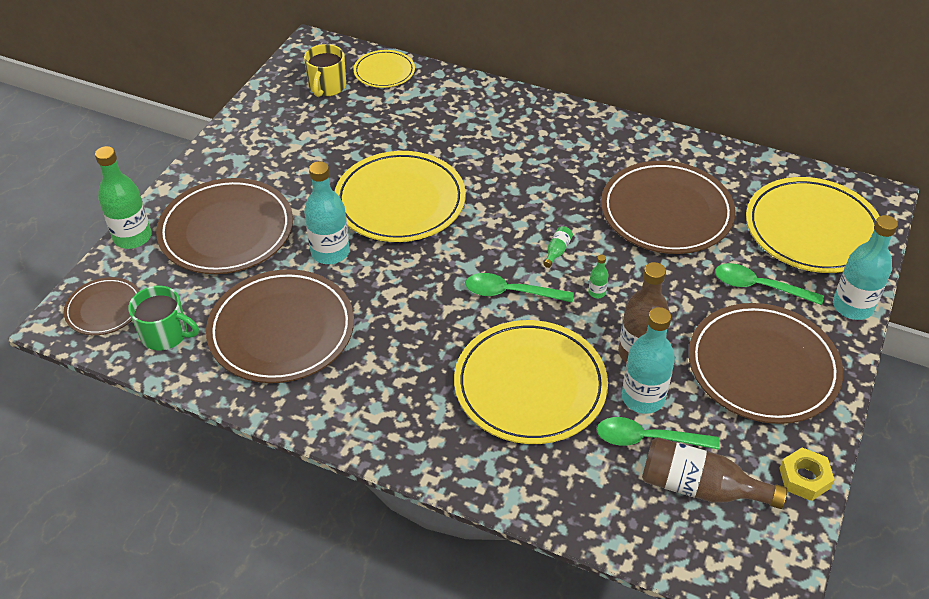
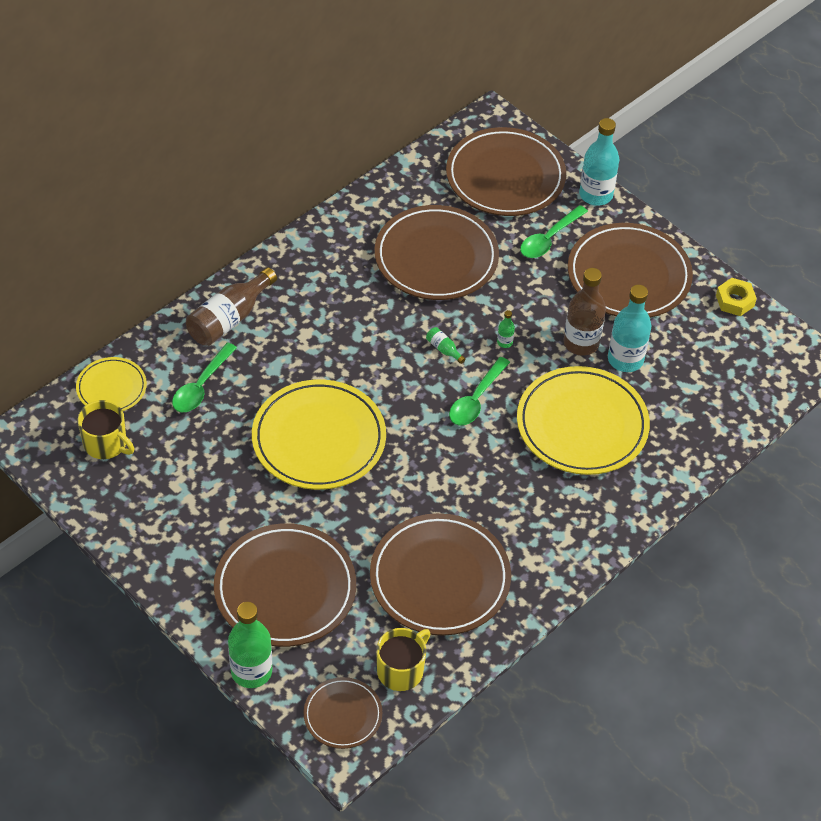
camera: 70 degrees left, 5 degrees up
green mug [128,286,199,351] -> yellow mug [376,628,430,691]
turquoise bottle [304,161,350,264] -> none
green spoon [597,417,720,450] -> green spoon moved to [172,342,237,412]
brown bottle [642,437,787,509] -> brown bottle moved to [186,267,277,346]
yellow plate [746,177,880,273] -> brown plate [446,127,566,216]

